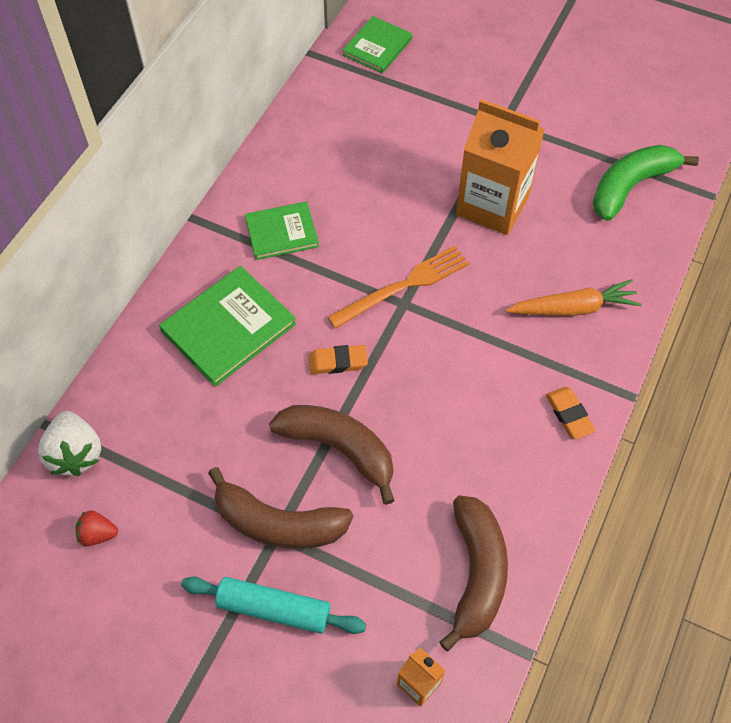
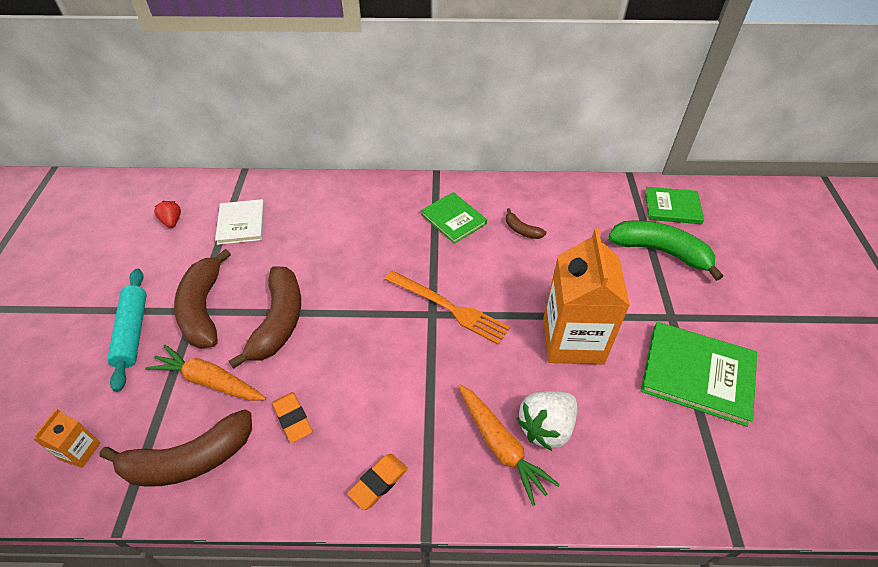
camera: 65 degrees right, 10 degrees down
white strawberry [38,411,101,476] -> white strawberry moved to [516,391,577,451]
green book [159,266,296,387] -> green book moved to [641,322,757,427]
orange eraser [309,345,368,374] -> orange eraser moved to [272,392,313,443]
green banana [593,145,699,221] -> green banana moved to [608,220,723,281]
none -> orange carrot [145,345,266,401]
none -> white book [215,199,264,245]
none -> brown banana [506,208,546,239]

